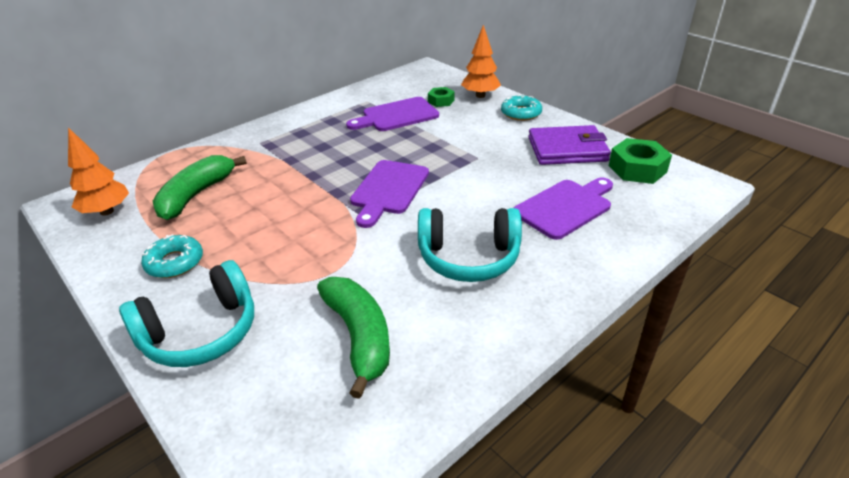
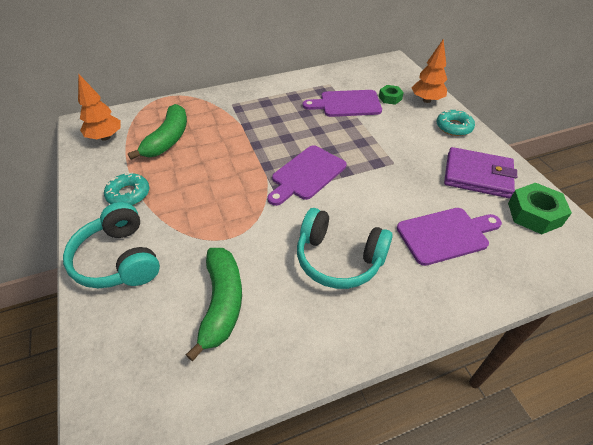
camera: 20 degrees right, 10 degrees up
turquoise headphones [119,260,254,367] -> turquoise headphones turned 75 degrees clockwise [63,202,160,288]
green banana [153,155,247,220] -> green banana turned 150 degrees clockwise [128,104,187,160]

